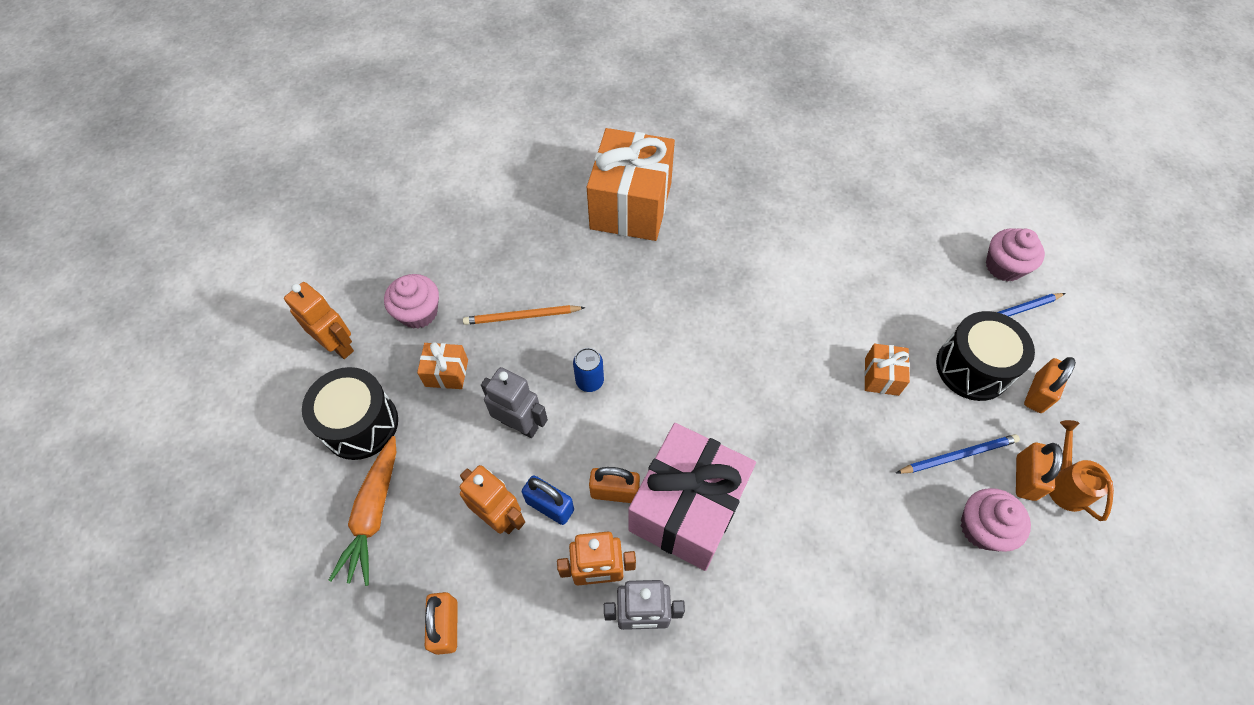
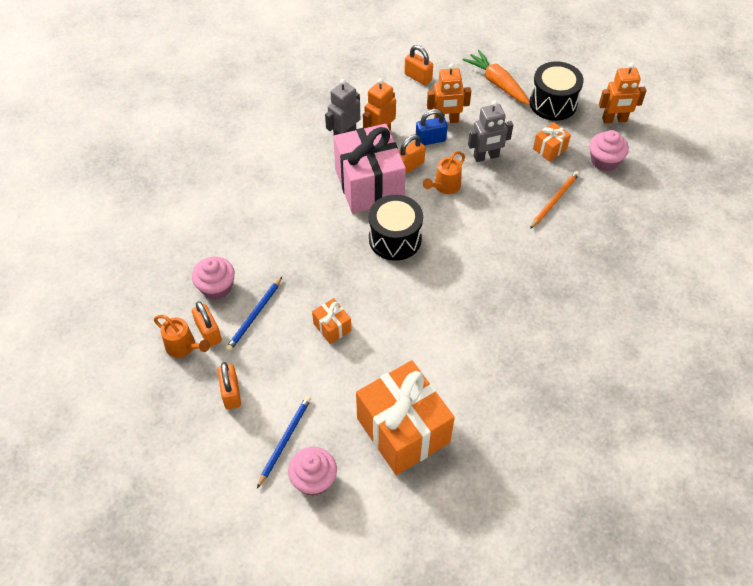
camera: 135 degrees right, 5 degrees down
blue can [573,348,604,392] -> none
orange gift [587,128,675,241] -> orange gift moved to [356,360,455,475]
black drum [936,311,1035,401] -> black drum moved to [369,195,423,261]
none -> orange watering can [423,151,465,194]

